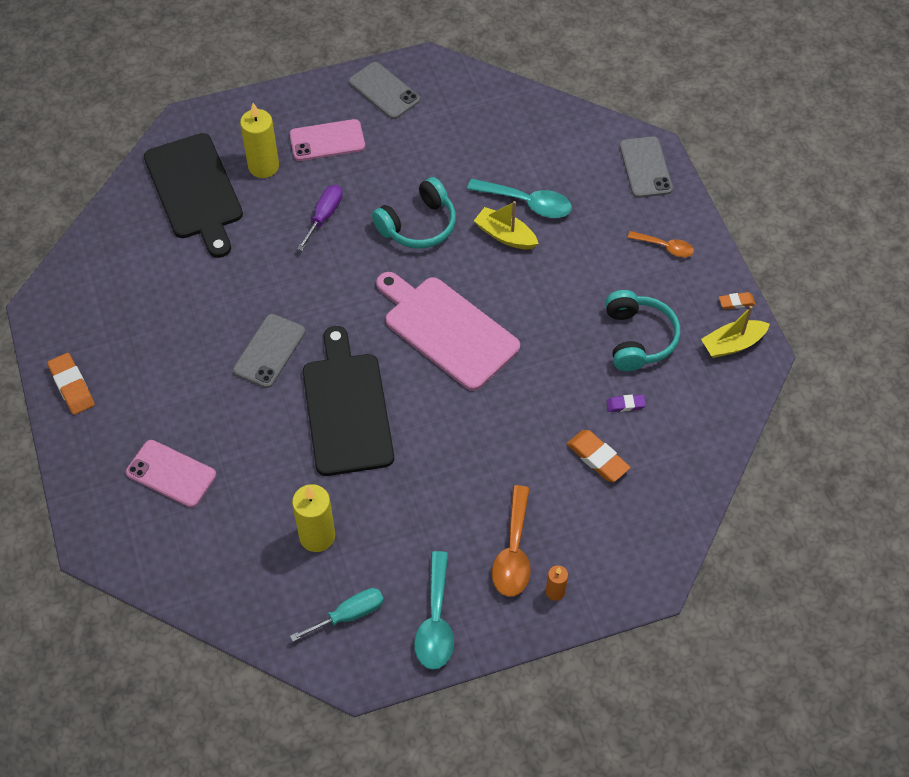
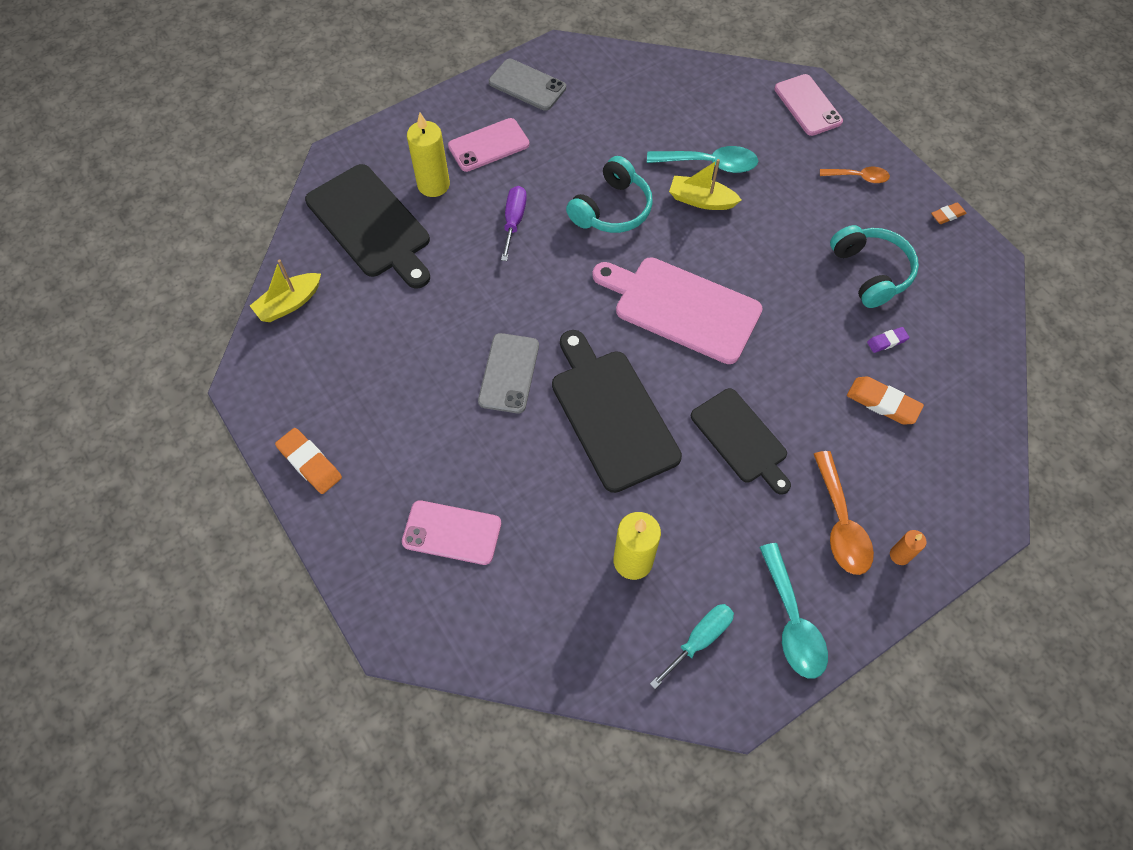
camera: 15 degrees left, 5 degrees up
grey phone [620,136,673,198] -> pink phone [774,74,843,136]
yellow boat [701,306,770,358] -> yellow boat moved to [250,259,321,322]
none -> black cutting board [691,388,791,494]

